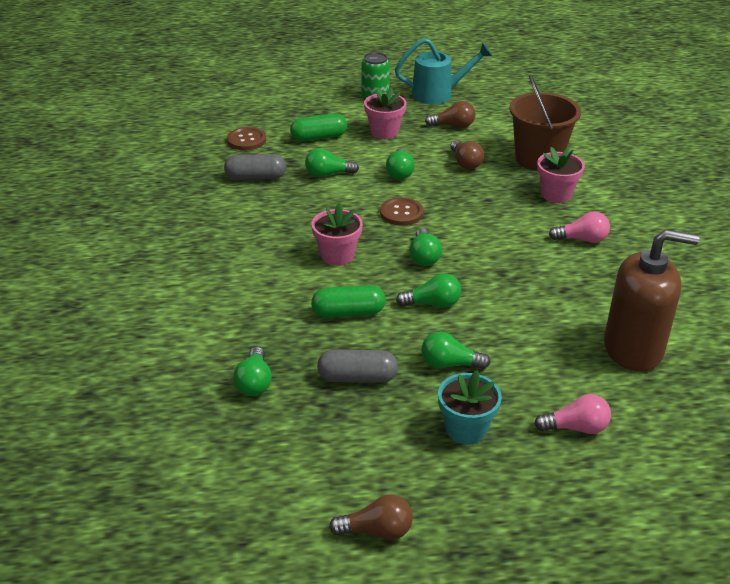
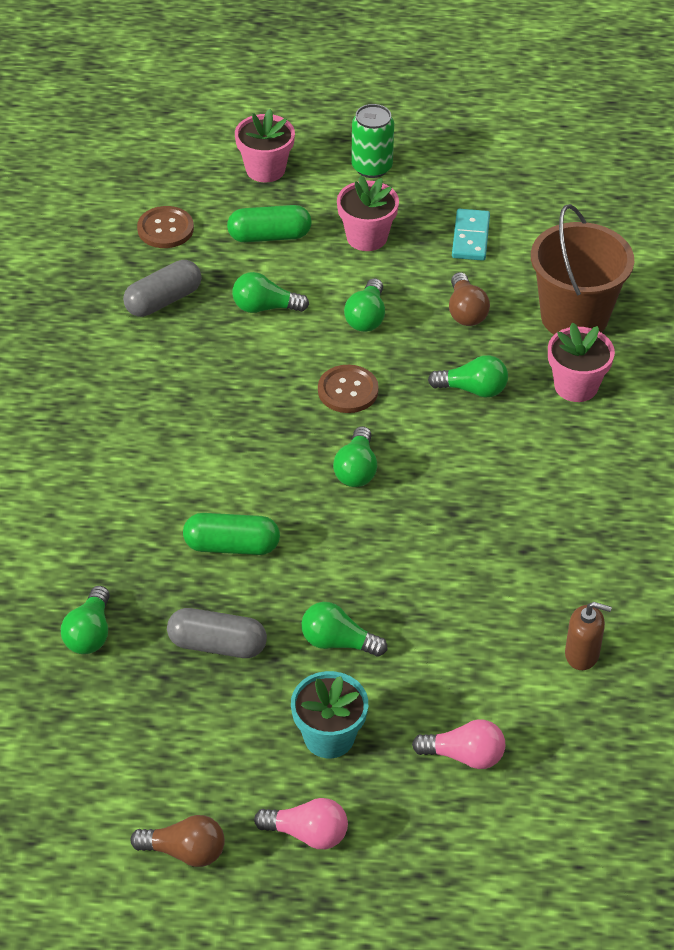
camera: 10 degrees right, 10 degrees up
grey capsule [224,154,286,180] -> grey capsule turned 45 degrees counterclockwise [123,260,201,317]
pink flower pot [311,203,363,266] -> pink flower pot moved to [235,109,295,182]
turquoise watering can [395,38,493,104] -> none
green light bulb [396,273,461,308] -> green light bulb moved to [428,355,508,398]
brown light bulb [425,101,475,128] -> turquoise domino [452,209,490,261]
pink light bulb [549,211,610,243] -> pink light bulb moved to [254,798,348,849]
brown soap dispenser [604,229,699,372] -> brown soap dispenser [565,602,612,670], size x0.45

